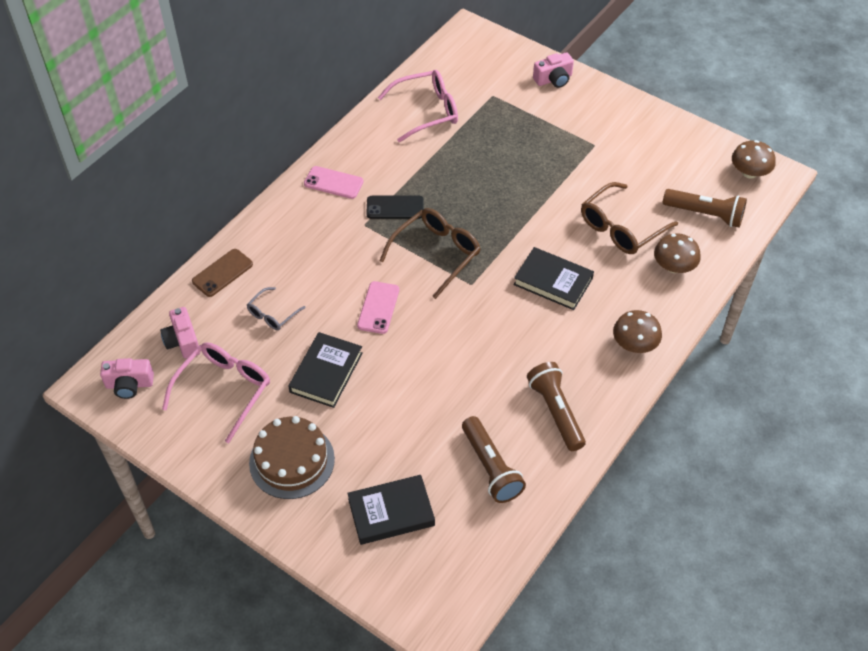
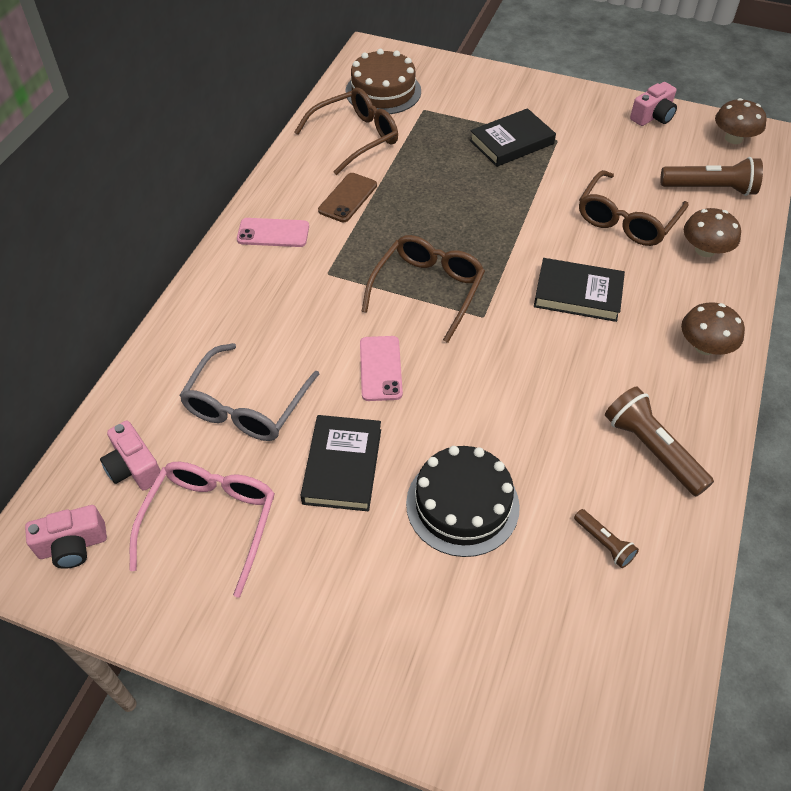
camera: 15 degrees left, 0 degrees up
brown phone [192,249,253,297] -> brown phone moved to [318,173,377,222]
grey glasses [247,287,306,330] -> grey glasses [179,343,319,441], size x1.81
brown cake [249,416,335,499] -> brown cake moved to [346,49,421,114]
black book [347,475,435,545] -> black book moved to [470,108,556,167]
black phone [366,195,424,219] -> none
pink glasses [378,70,458,142] -> brown glasses [294,88,398,175]
brown flashlight [462,416,526,503] -> brown flashlight [574,509,639,568], size x0.54
pink camera [533,52,574,88] -> pink camera moved to [630,82,677,126]
none -> black cake [406,446,520,557]

